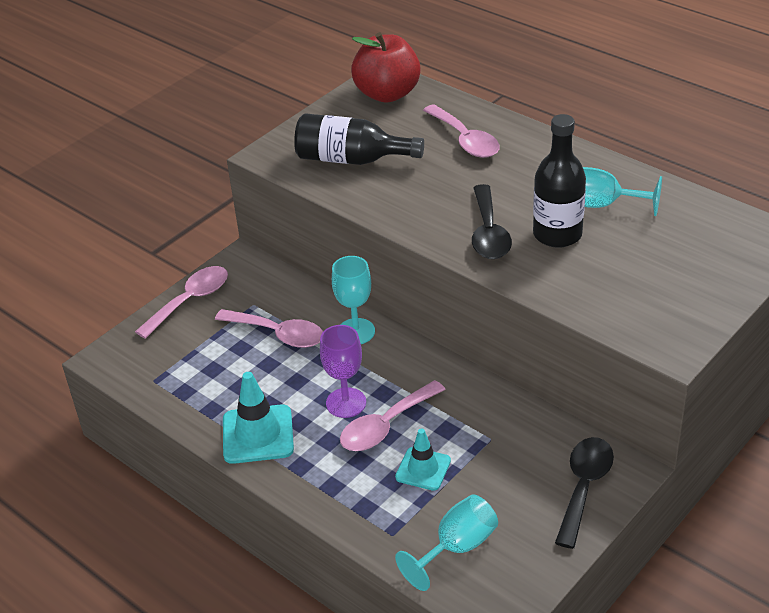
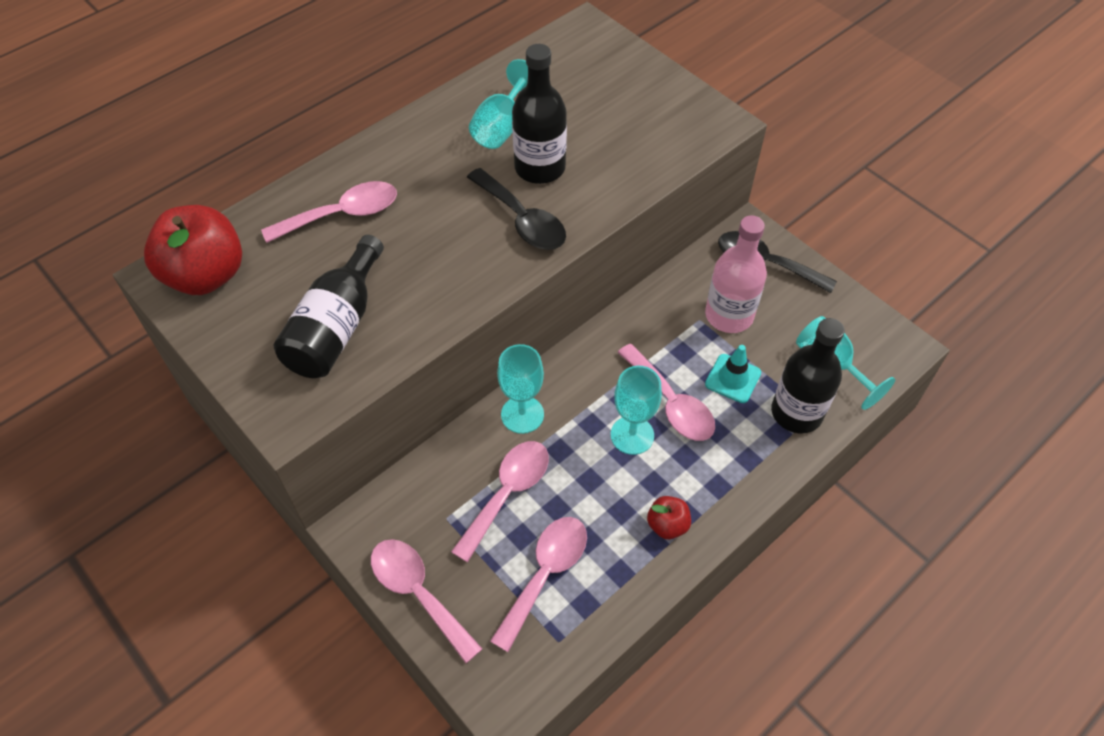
camera: 85 degrees left, 15 degrees up
turquoise traffic cone [223,372,294,464] -> red apple [647,496,691,539]
purple goblet [320,325,366,418] -> turquoise goblet [611,366,662,455]
black spoon [472,184,512,259] -> black spoon turned 45 degrees clockwise [467,168,566,250]
none -> pink spoon [490,517,587,652]
none -> pink bottle [705,215,767,333]
none -> black bottle [771,318,845,433]

